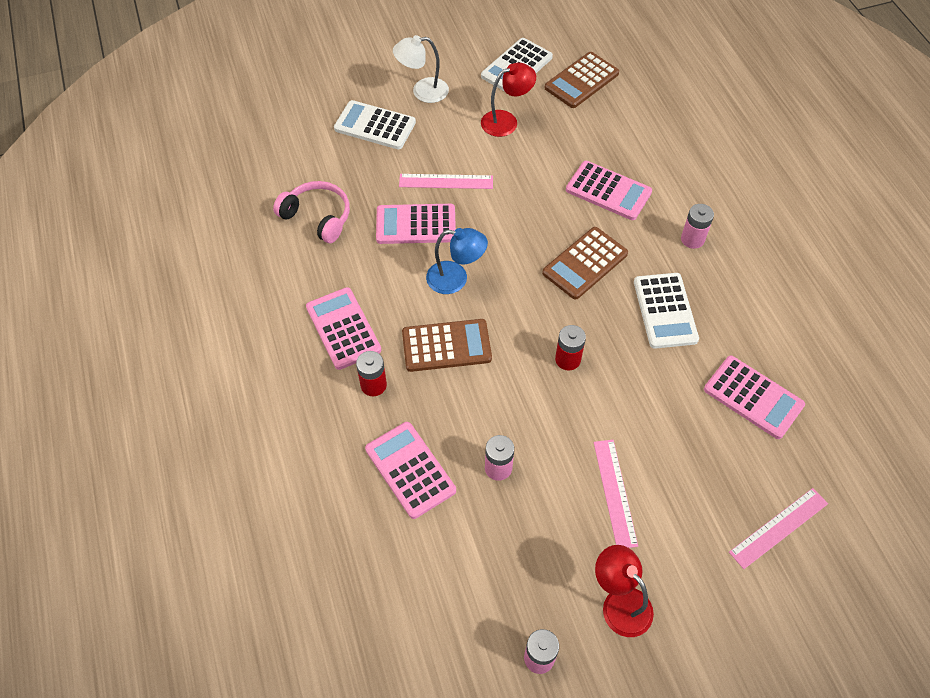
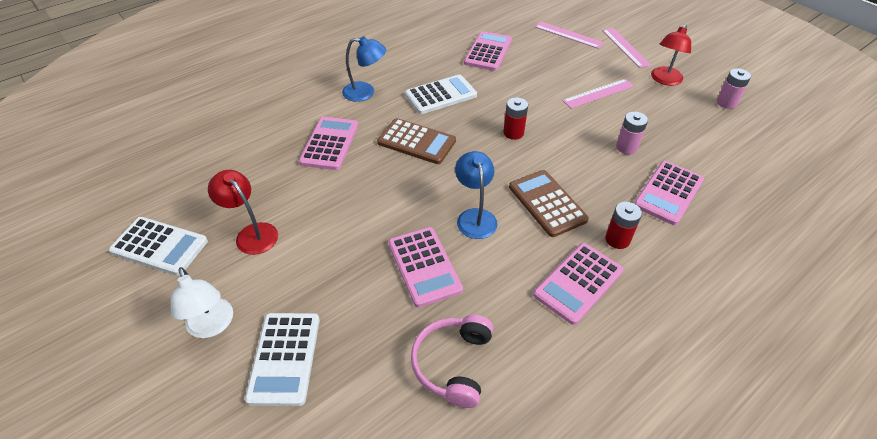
camera: 110 degrees left, 10 degrees down
pink ruler [399,174,493,189] -> pink ruler moved to [602,28,651,68]
brown calculator [545,52,619,108] -> none
pink battery [681,204,714,249] -> blue lamp [342,36,386,102]

